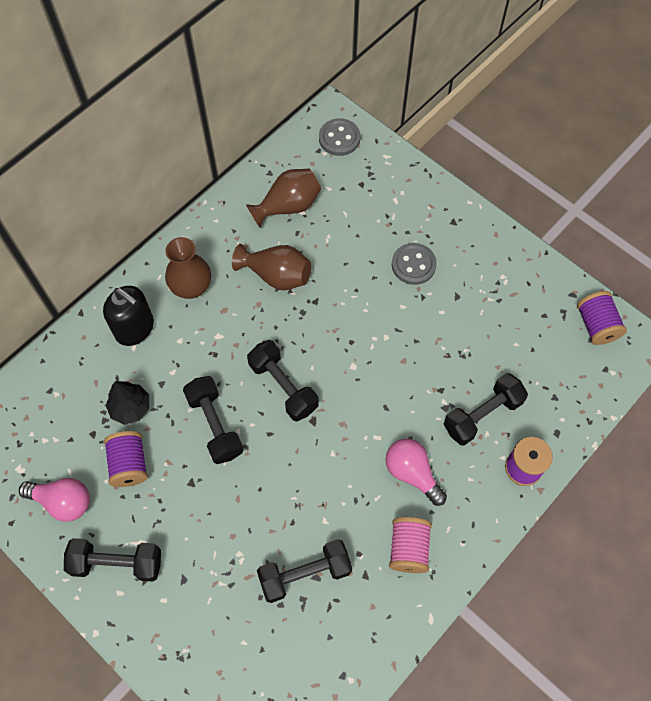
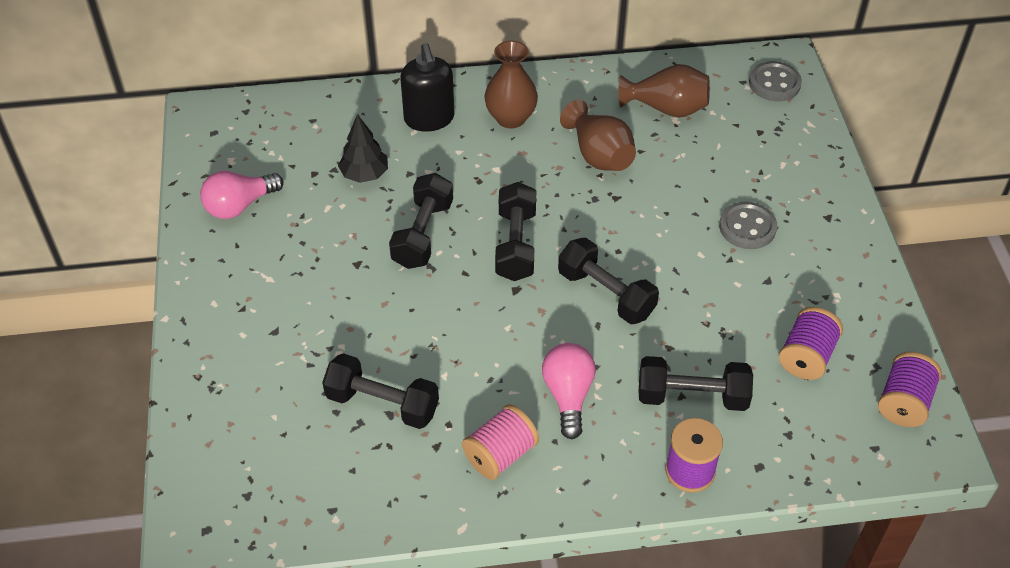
camera: 40 degrees right, 15 degrees down
pink light bulb [19,478,90,522] -> pink light bulb turned 90 degrees clockwise [200,171,284,219]
black dumbbell [64,538,161,582] -> black dumbbell moved to [558,238,659,324]
purple spool [104,431,148,487] -> purple spool moved to [779,307,843,380]

